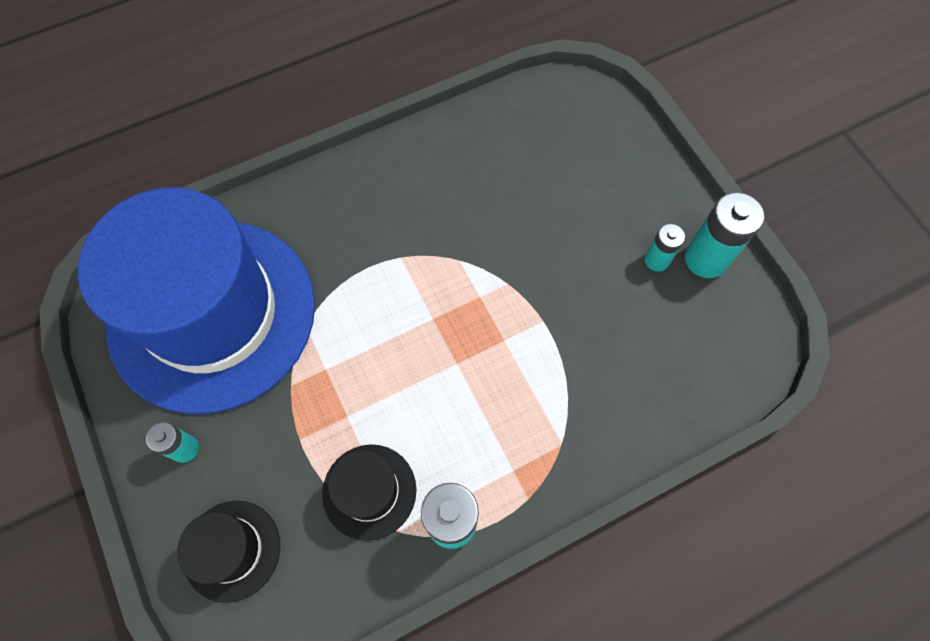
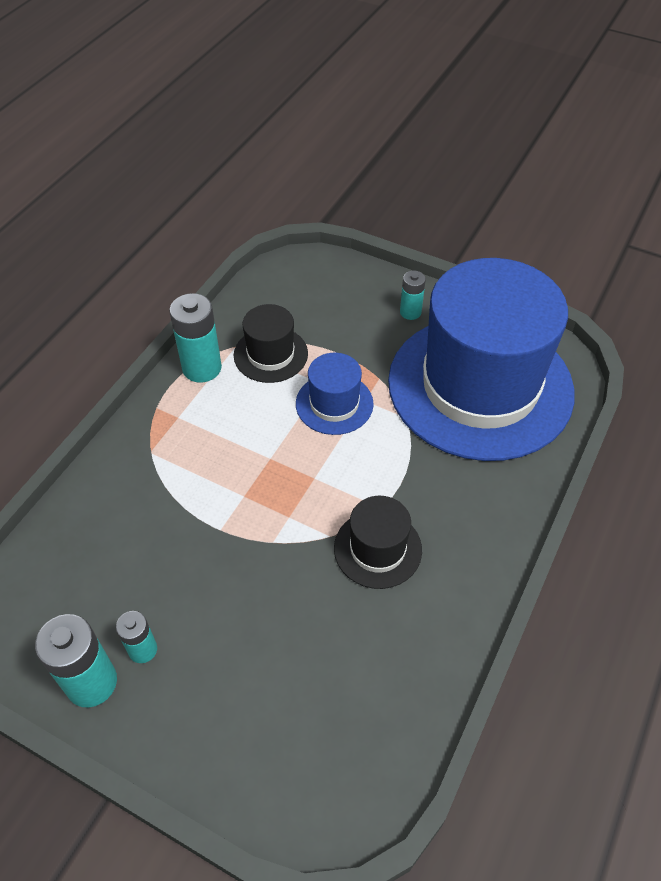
camera: 145 degrees right, 15 degrees down
black hat [177,501,280,603] -> black hat moved to [334,496,422,589]
none -> blue hat [296,353,374,435]

